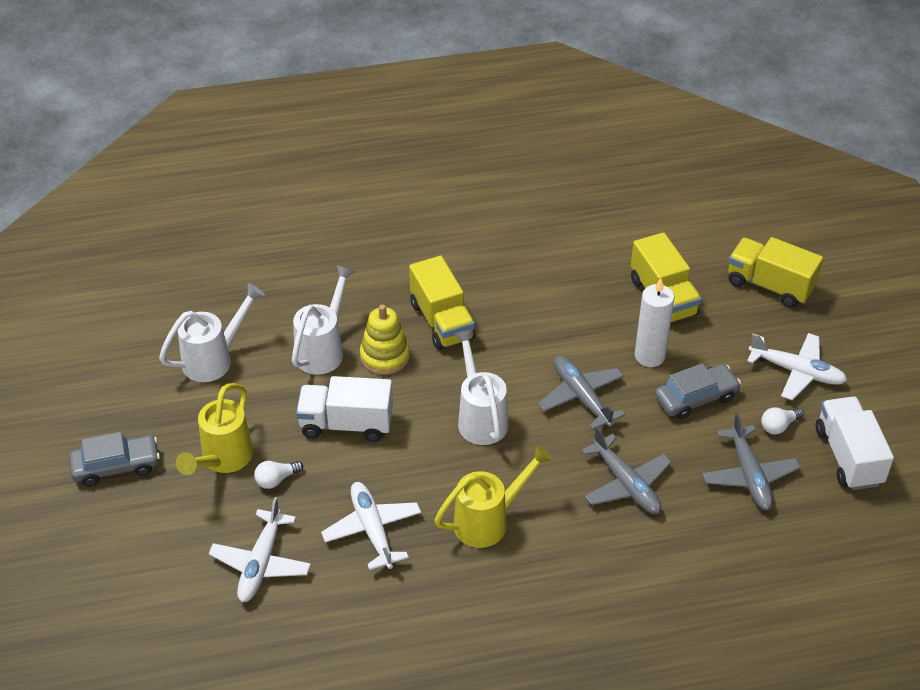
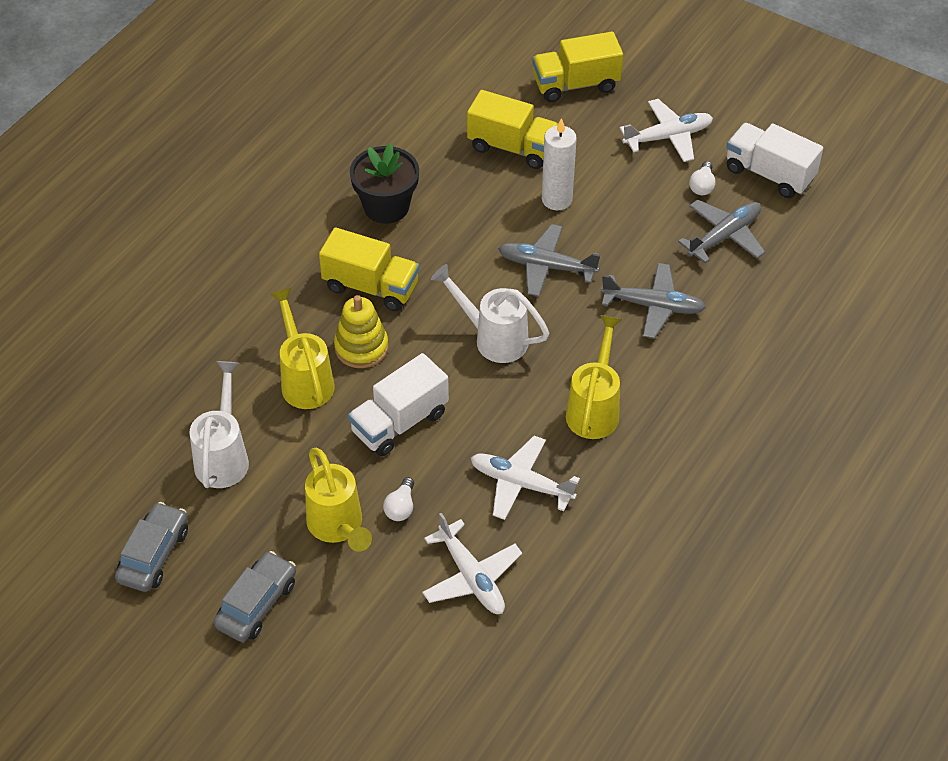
camera: 45 degrees left, 5 degrees up
white watering can [292,265,355,375] -> yellow watering can [271,288,335,409]
grey car [655,363,741,420] -> grey car moved to [115,502,188,592]
grey plane [702,412,800,510] -> grey plane turned 75 degrees counterclockwise [678,200,765,263]
none -> black flower pot [350,144,419,224]

